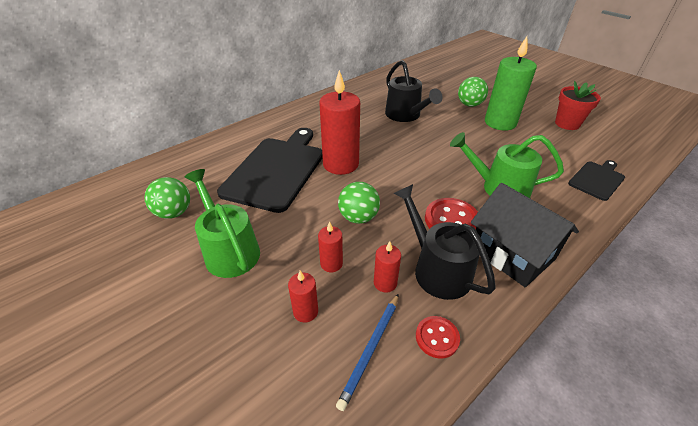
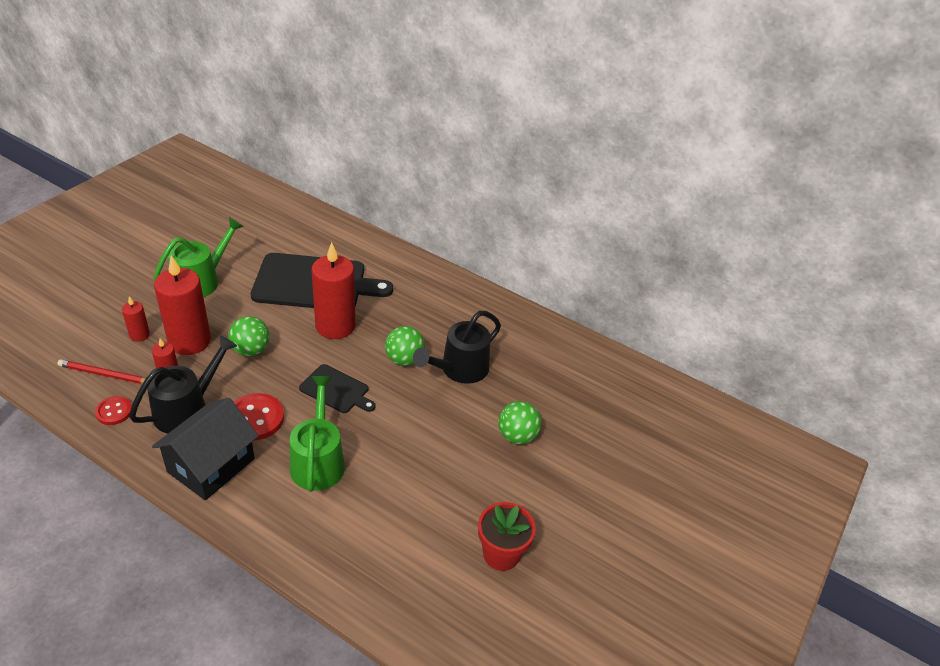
camera: 70 degrees right, 0 degrees up
green ball [144,177,190,219] -> green ball moved to [385,326,425,366]
red candle [318,221,343,272] -> red candle [154,255,211,355], size x2.11
blue pencil [336,294,399,411] -> red pencil [57,360,146,384]
green candle [485,37,537,131] -> none
black cutting board [568,160,625,201] -> black cutting board moved to [299,364,376,413]

